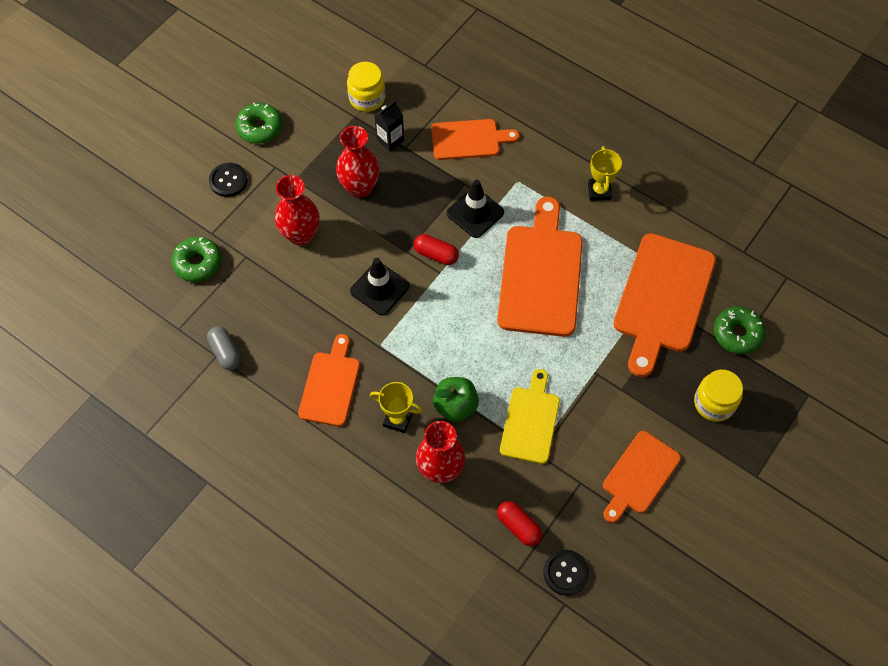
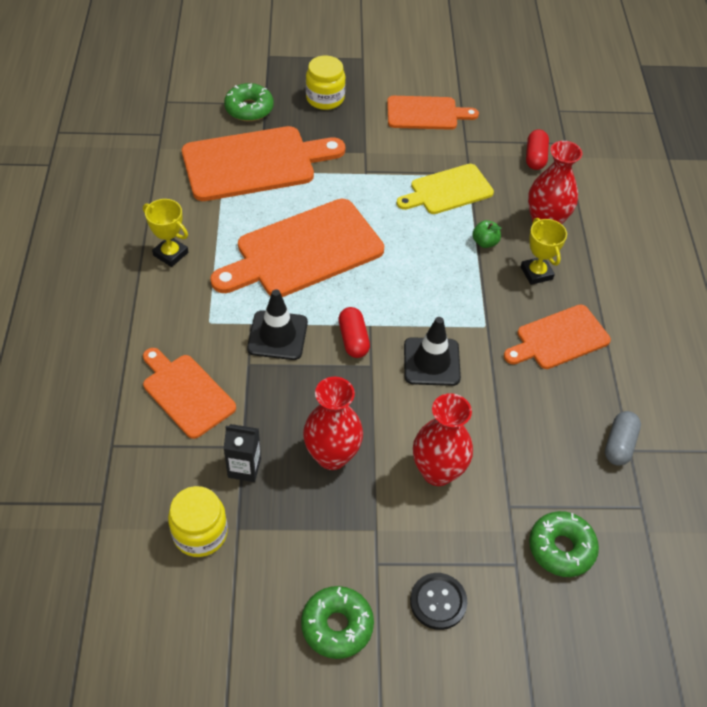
camera: 130 degrees left, 10 degrees down
green apple [433,377,479,422] -> green apple [472,220,502,248], size x0.60
black button [544,549,589,596] -> none
yellow trophy [588,146,622,201] -> yellow trophy turned 75 degrees clockwise [143,199,188,267]

